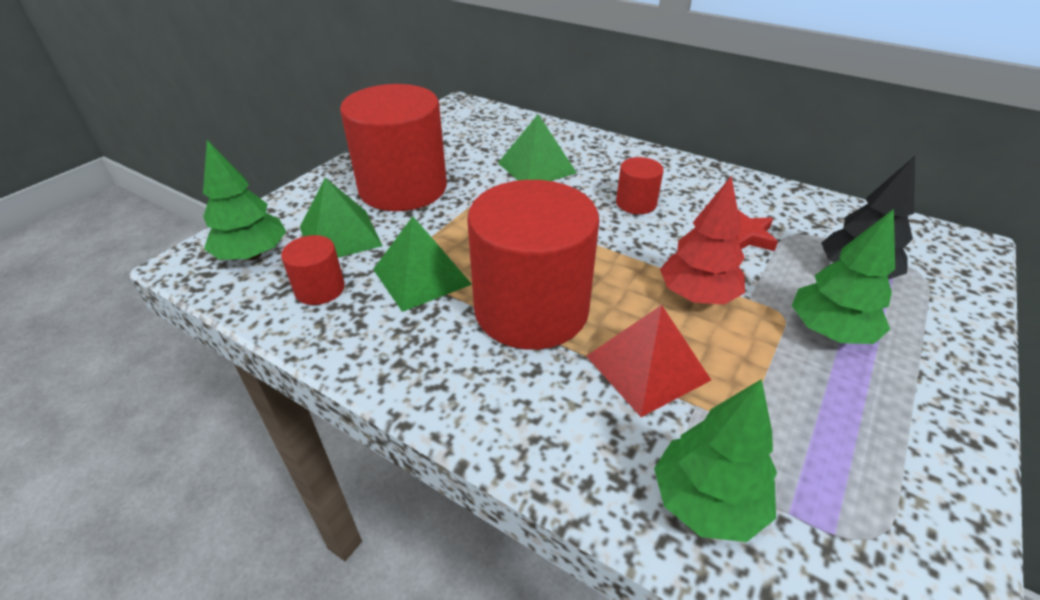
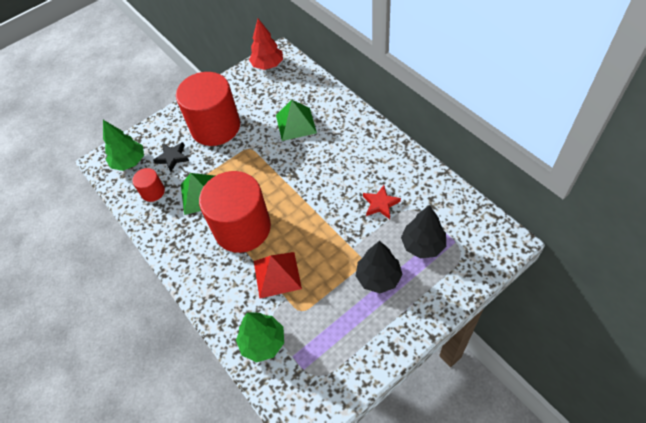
camera: 25 degrees right, 15 degrees up
green pyramid [300,178,382,258] -> black star [153,142,189,172]
red cylinder [616,157,664,214] -> none
red tree [660,176,745,305] -> red tree moved to [249,19,283,70]
green tree [792,209,895,344] -> black tree [356,241,403,293]

